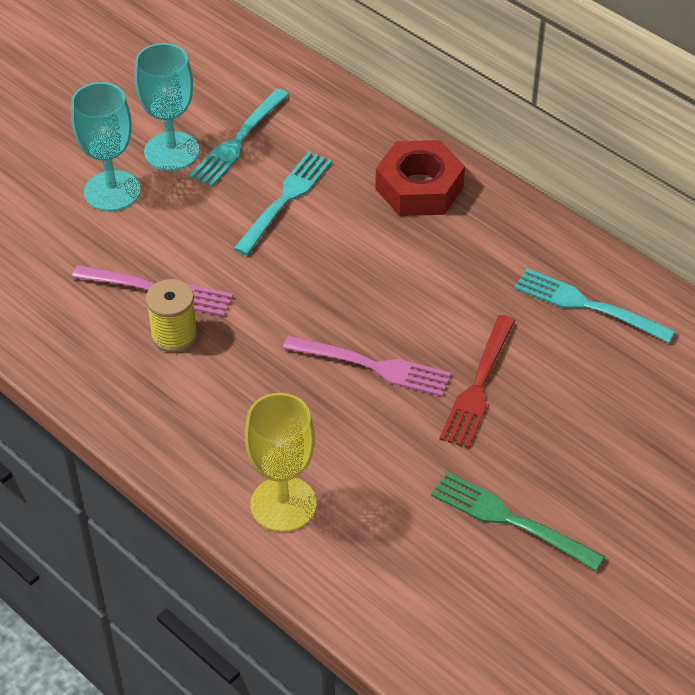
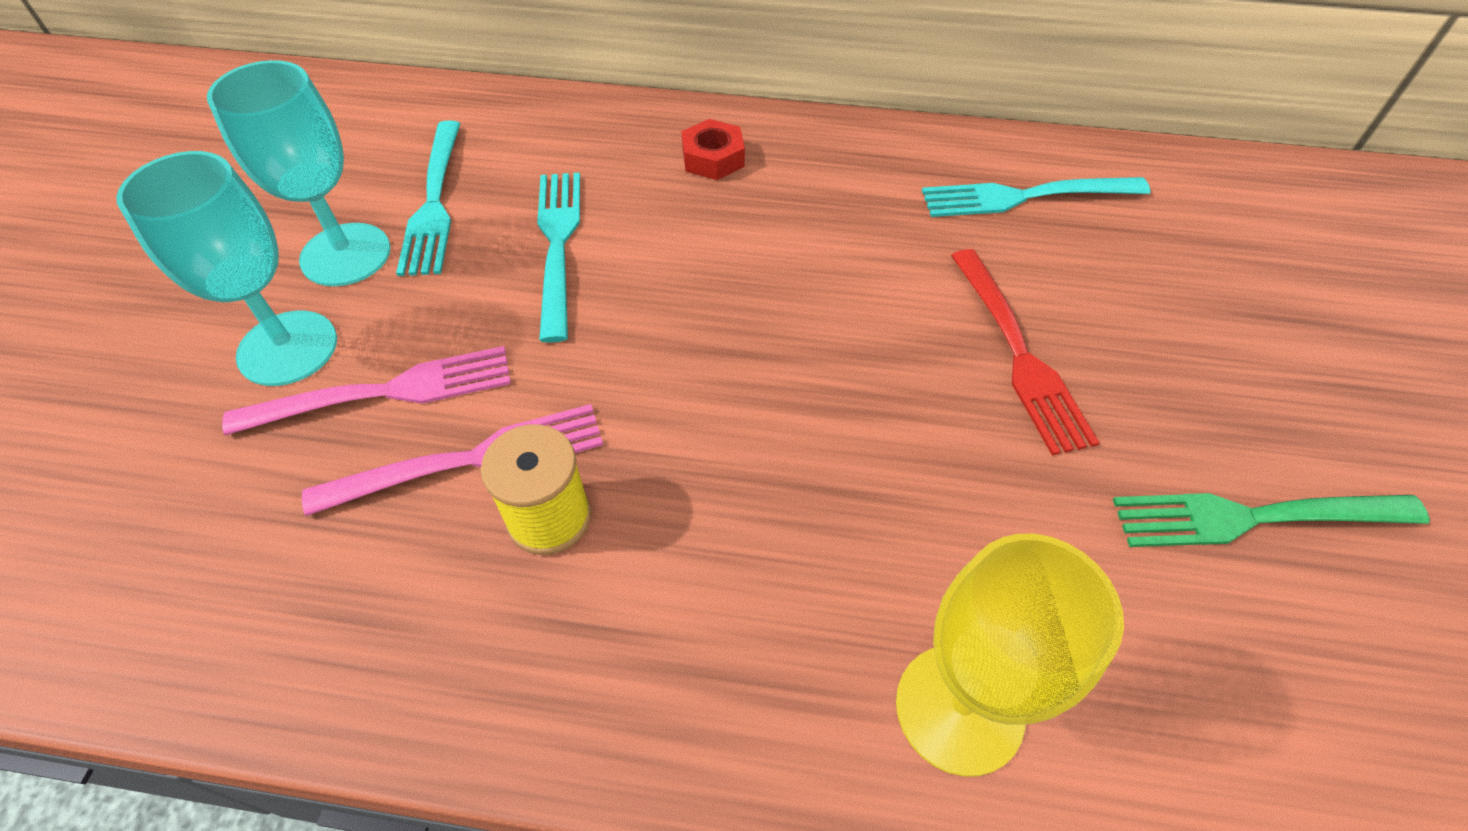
camera: 35 degrees left, 5 degrees up
pink fork [283,335,451,397] -> pink fork moved to [222,346,511,436]
red nut [375,140,465,216] -> red nut [682,119,745,180], size x0.55

